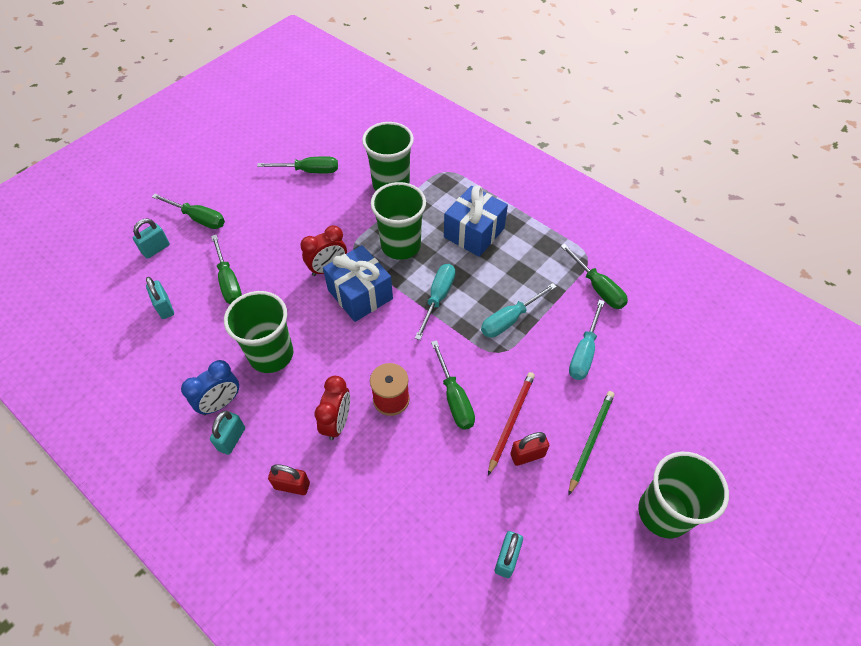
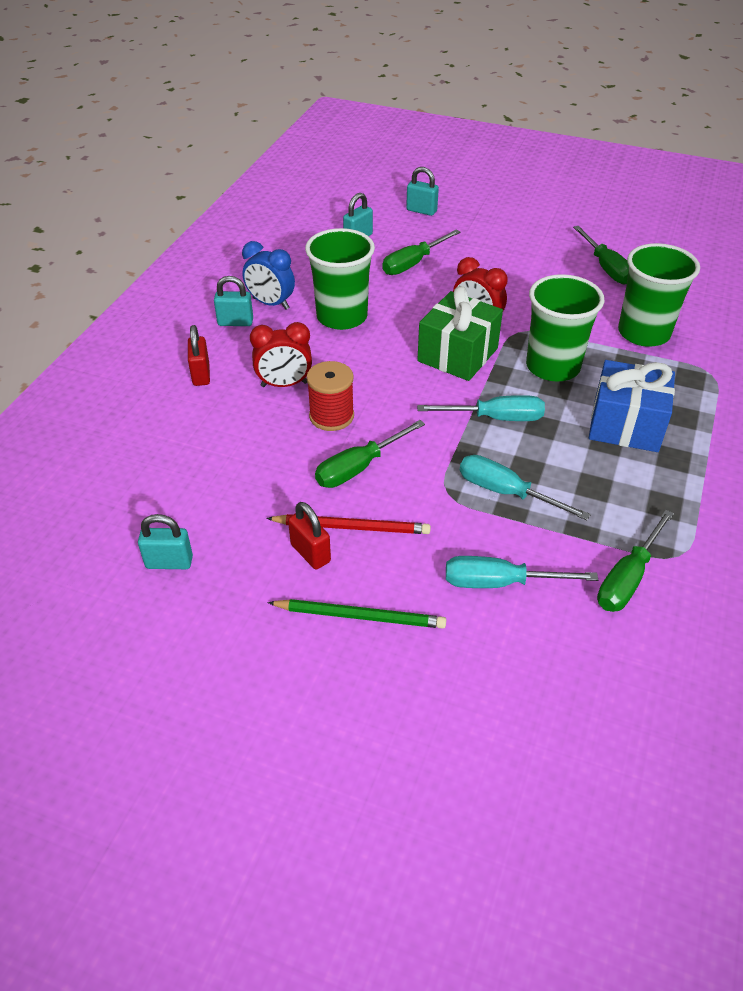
camera: 70 degrees right, 10 degrees down
green screwdriver [152,194,225,229] -> none
blue gift [323,245,393,322] -> green gift [417,286,503,381]
green cup [638,452,729,538] -> none

